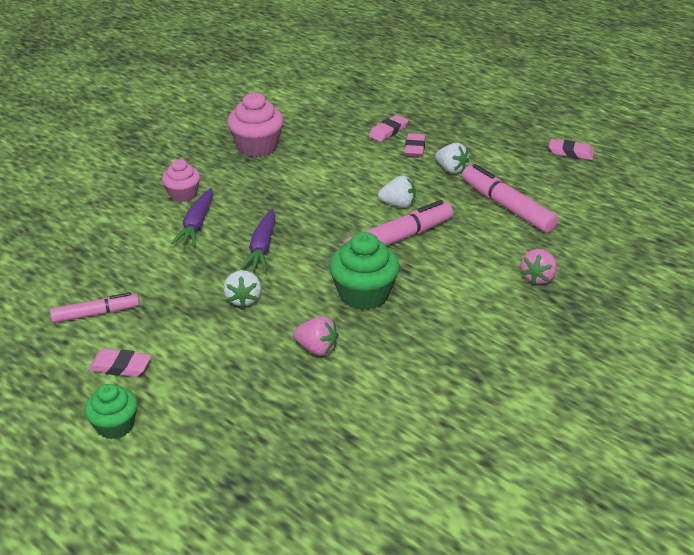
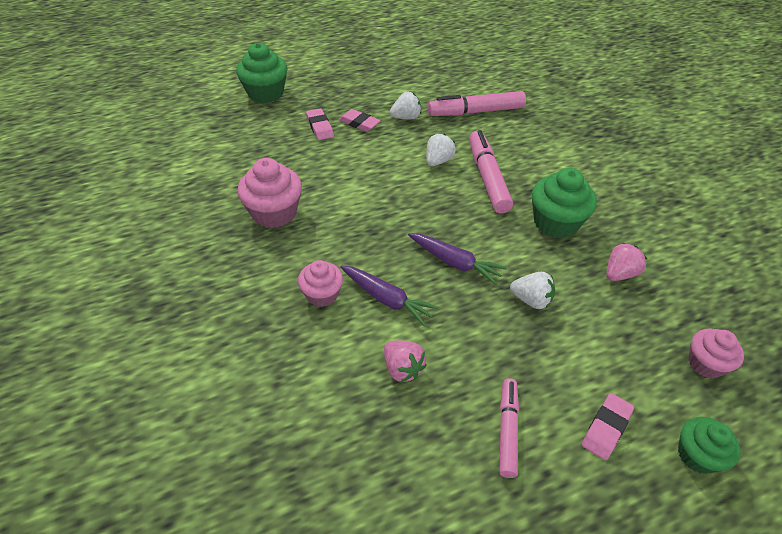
camera: 65 degrees left, 10 degrees up
pink strawberry [520,249,557,284] -> pink strawberry moved to [384,340,427,383]
pink eraser [549,139,594,160] -> none
none -> green cupcake [236,43,287,103]
none -> pink cupcake [688,328,744,378]

